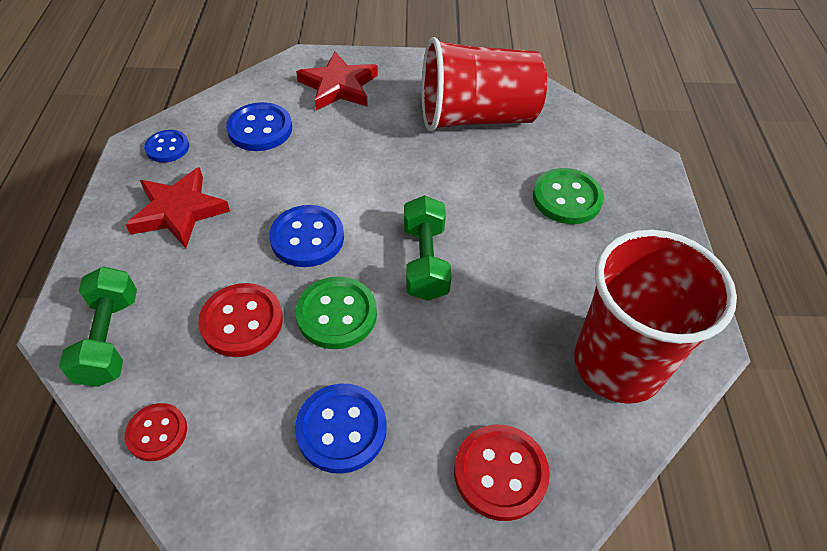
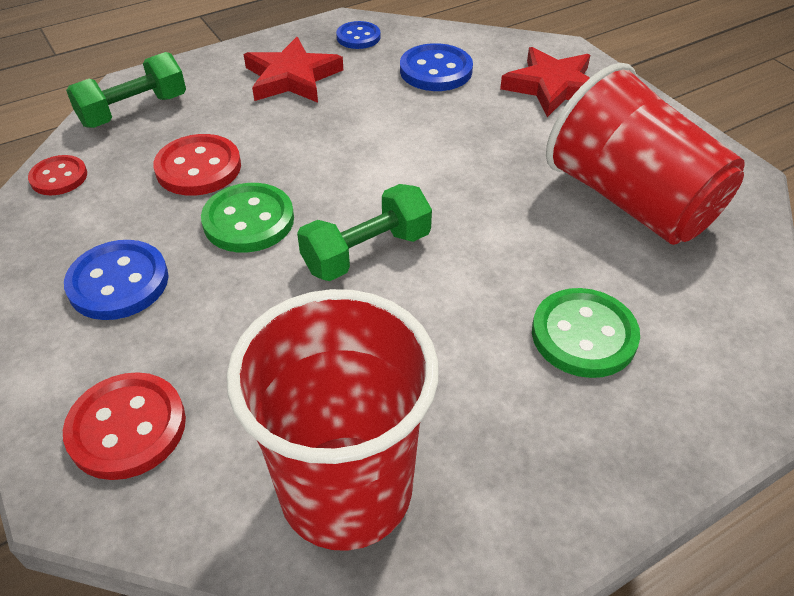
camera: 60 degrees right, 5 degrees down
blue button [269,205,344,267] -> none

